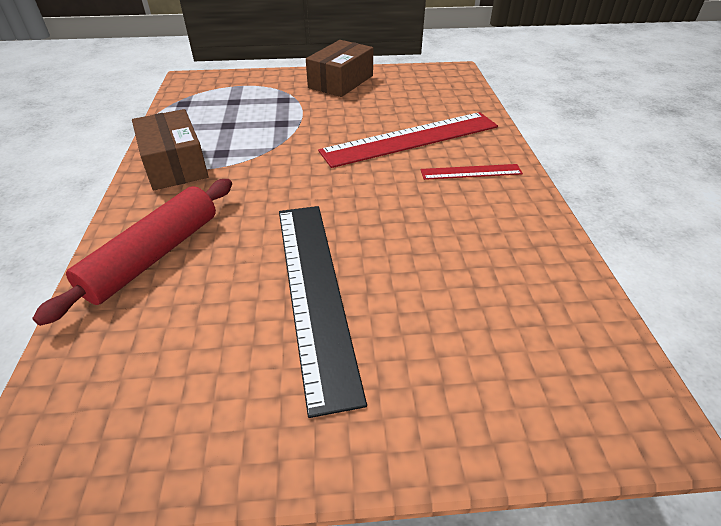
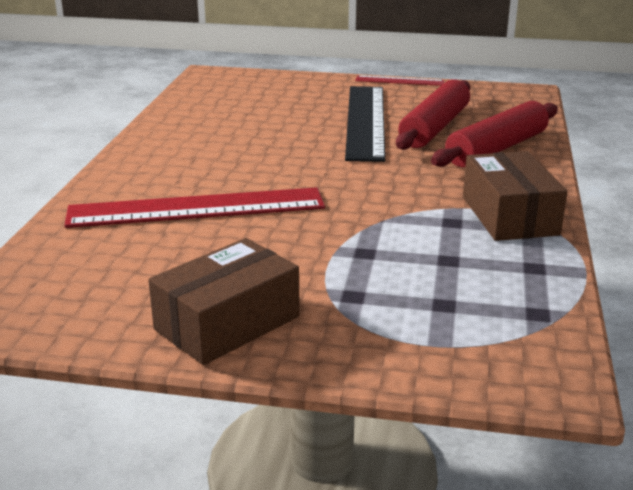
camera: 165 degrees left, 15 degrees down
red ruler [421,164,523,180] -> red ruler moved to [355,75,444,86]
none -> red rolling pin [396,79,470,150]

